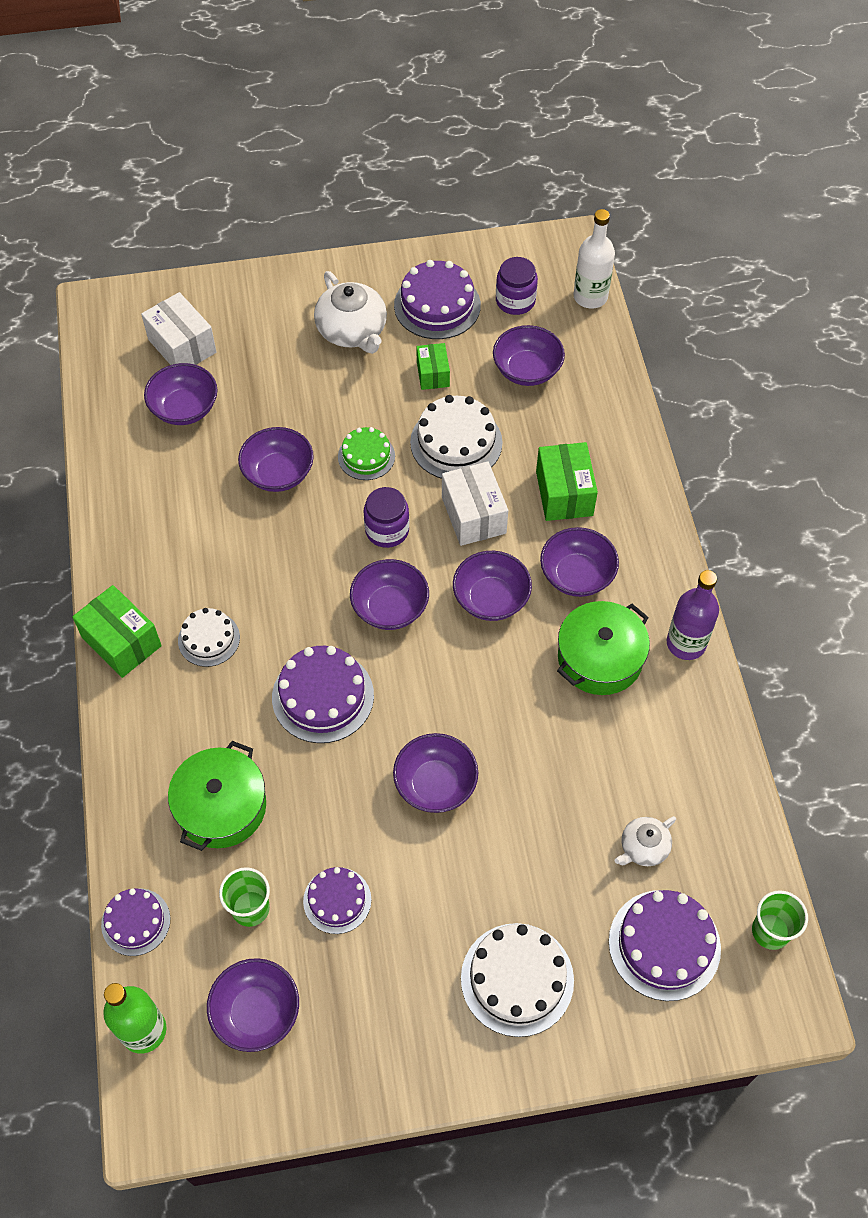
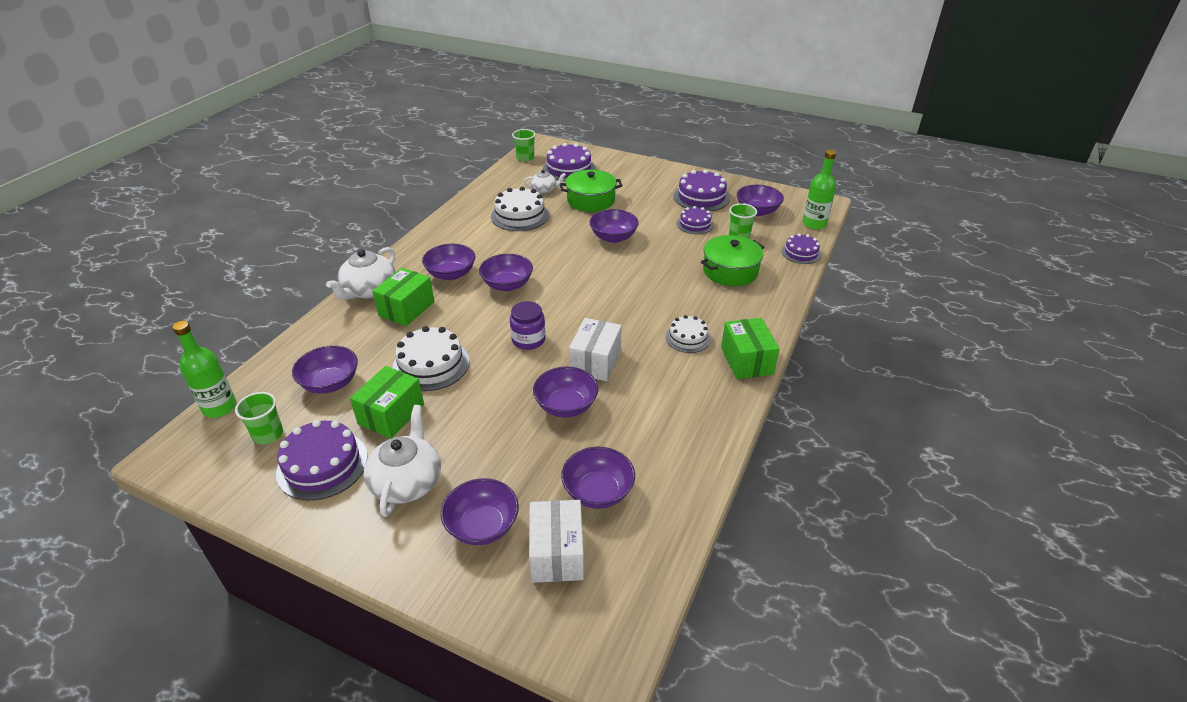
camera: 145 degrees left, 20 degrees down
purple cake [272,646,374,743] -> purple cake moved to [673,169,730,211]
green cake [338,427,395,480] -> none
purple bowl [350,559,429,630] -> purple bowl moved to [441,478,519,545]
green box [416,343,450,390] -> green box [350,366,424,439], size x1.60
white box [442,461,508,546] -> white box moved to [569,318,622,381]
white cake [461,923,574,1037] -> white cake moved to [491,186,549,231]
purple jar [496,257,538,315] -> green cup [235,392,283,444]
green pot [557,601,650,695] -> green pot moved to [560,169,623,212]
white bottle [574,209,615,309] -> green bottle [173,321,236,418]
purple bottle [667,570,719,660] -> none
none -> white teapot [326,247,395,300]

